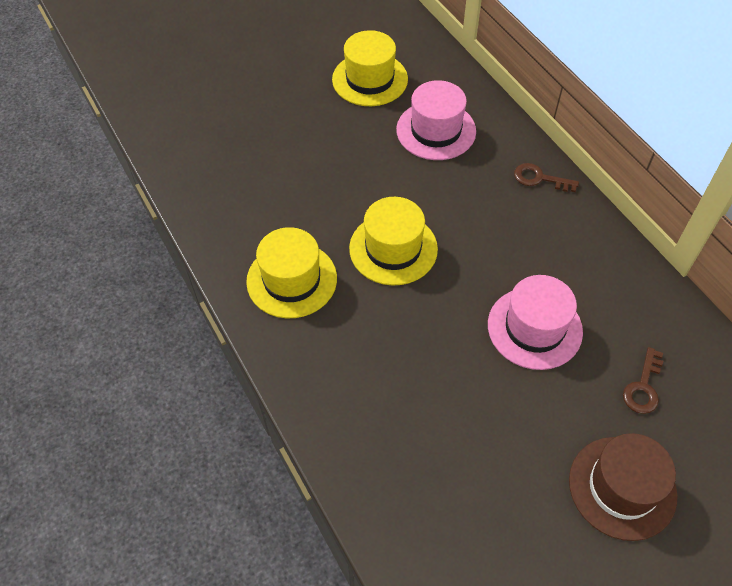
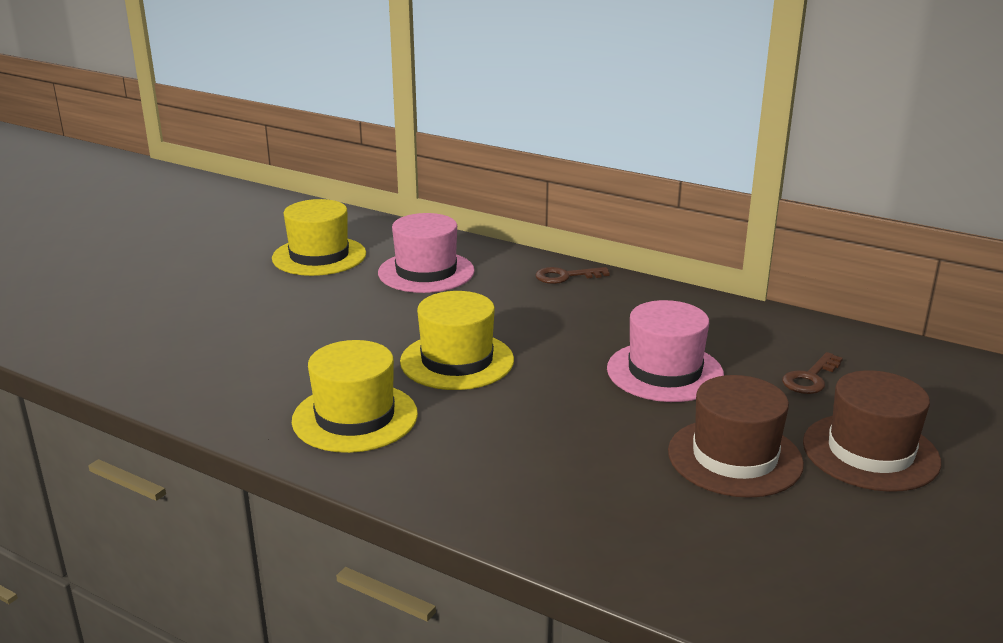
camera: 30 degrees left, 30 degrees down
brown key [623,347,663,414] -> brown key turned 45 degrees clockwise [782,352,843,394]
none -> brown hat [668,375,804,498]

